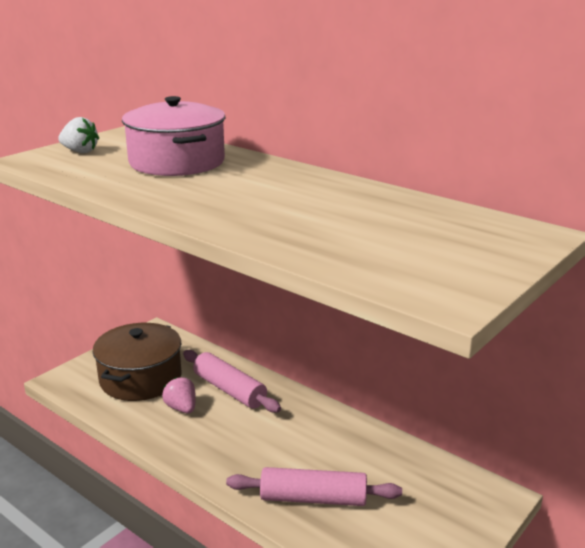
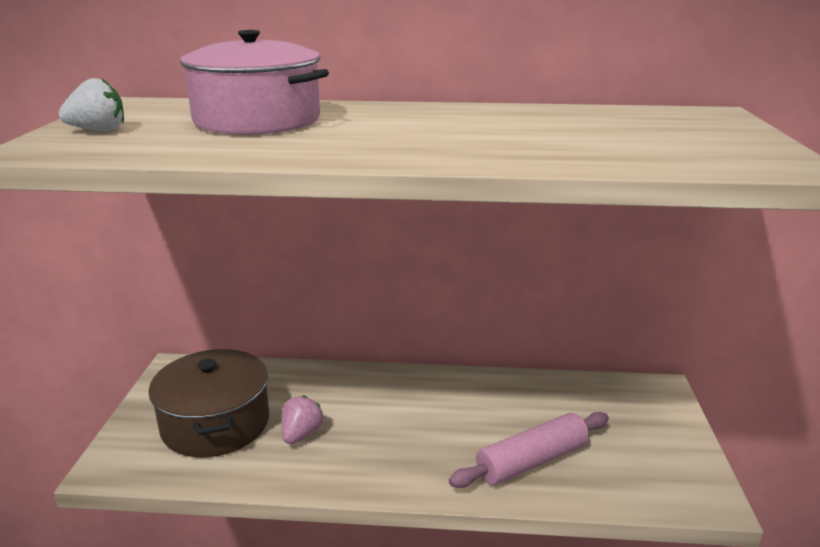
camera: 35 degrees left, 0 degrees up
pink strawberry [162,377,196,413] -> pink strawberry turned 90 degrees clockwise [281,395,324,444]
pink rolling pin [183,350,281,413] -> none

